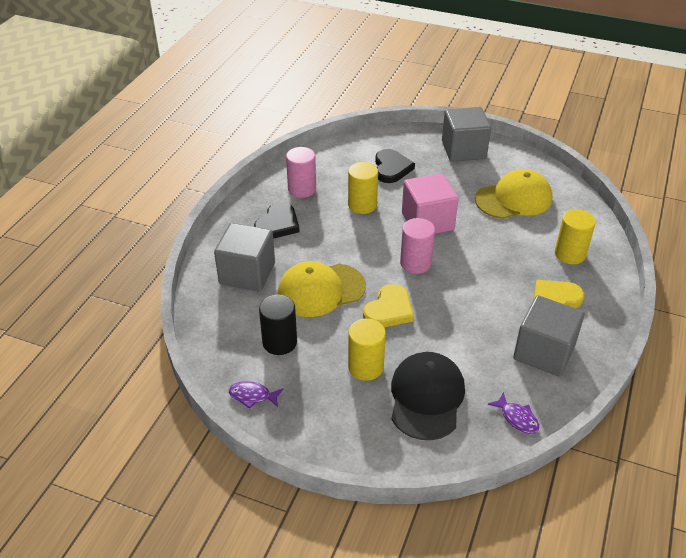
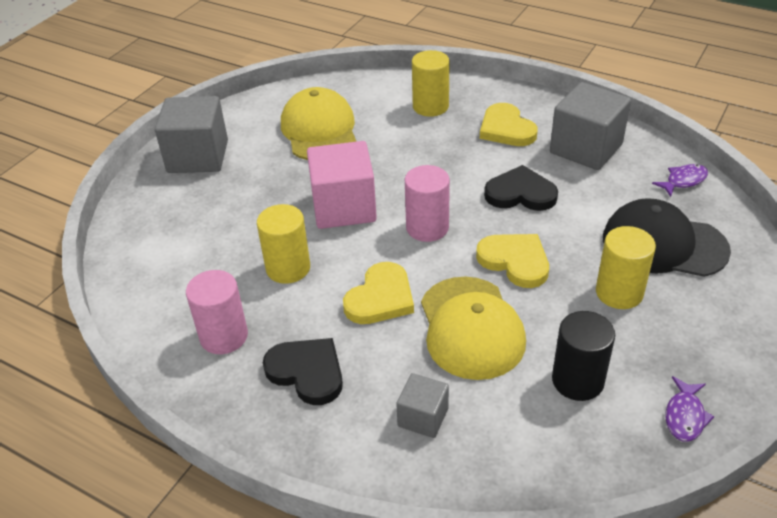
camera: 80 degrees left, 0 degrees up
grey cube [214,223,275,292] -> grey cube [396,373,449,438], size x0.54
black heart [375,149,415,183] -> black heart moved to [484,165,558,211]
none -> yellow heart [343,262,414,324]

